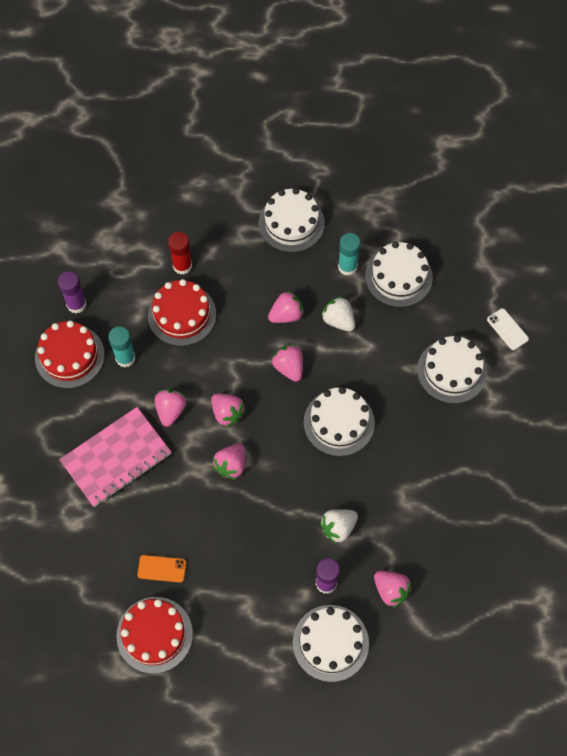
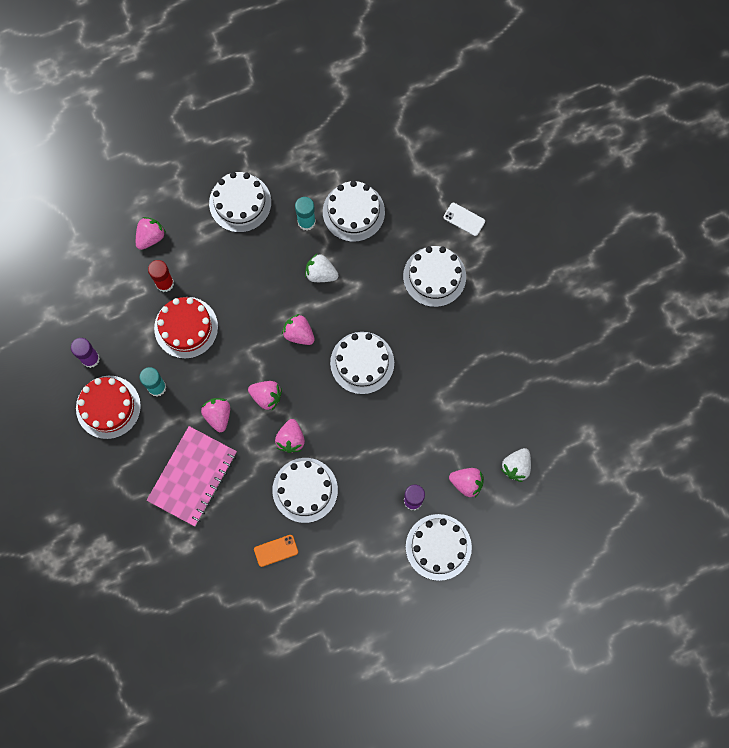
camera: 25 degrees left, 10 degrees up
red cake [116,597,193,674] -> none
pink strawberry [268,290,304,323] -> pink strawberry moved to [136,217,166,250]
white strawberry [320,509,358,544] -> white strawberry moved to [501,448,531,482]
none -> white cake [272,458,338,523]

